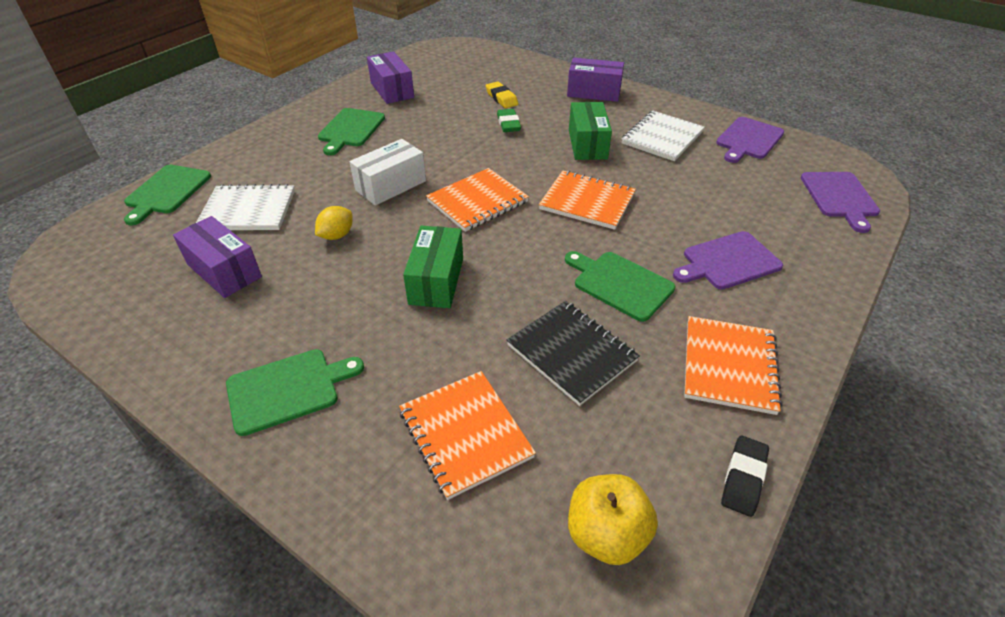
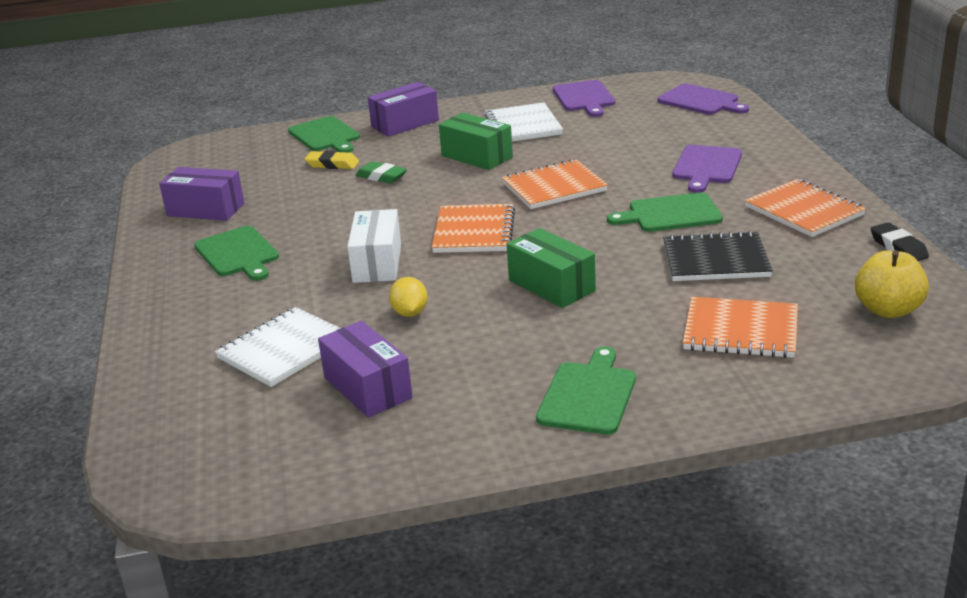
camera: 45 degrees left, 15 degrees down
green cutting board [124,165,211,225] -> green cutting board moved to [288,116,360,153]
purple box [173,216,262,298] -> purple box turned 60 degrees clockwise [318,321,413,418]

